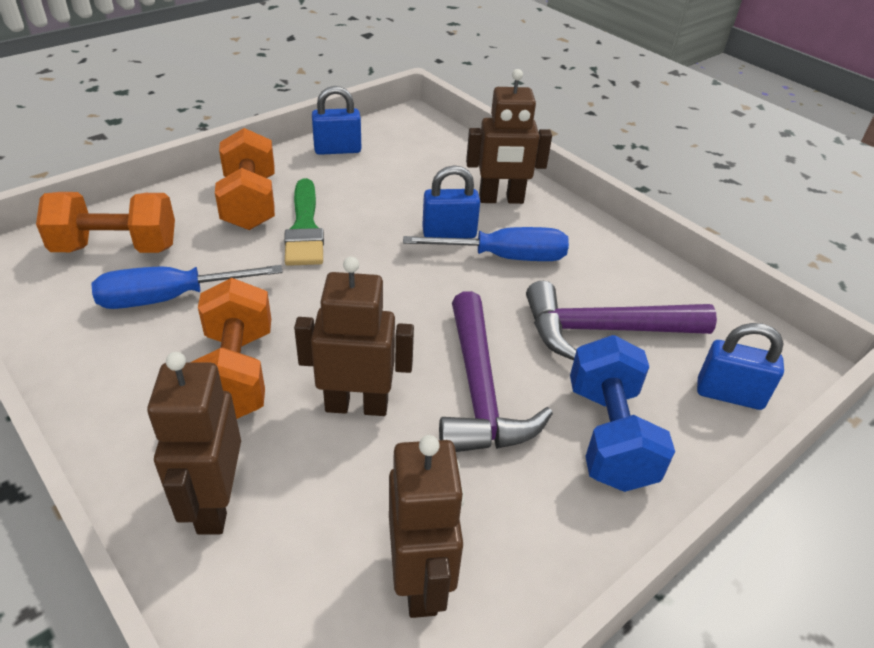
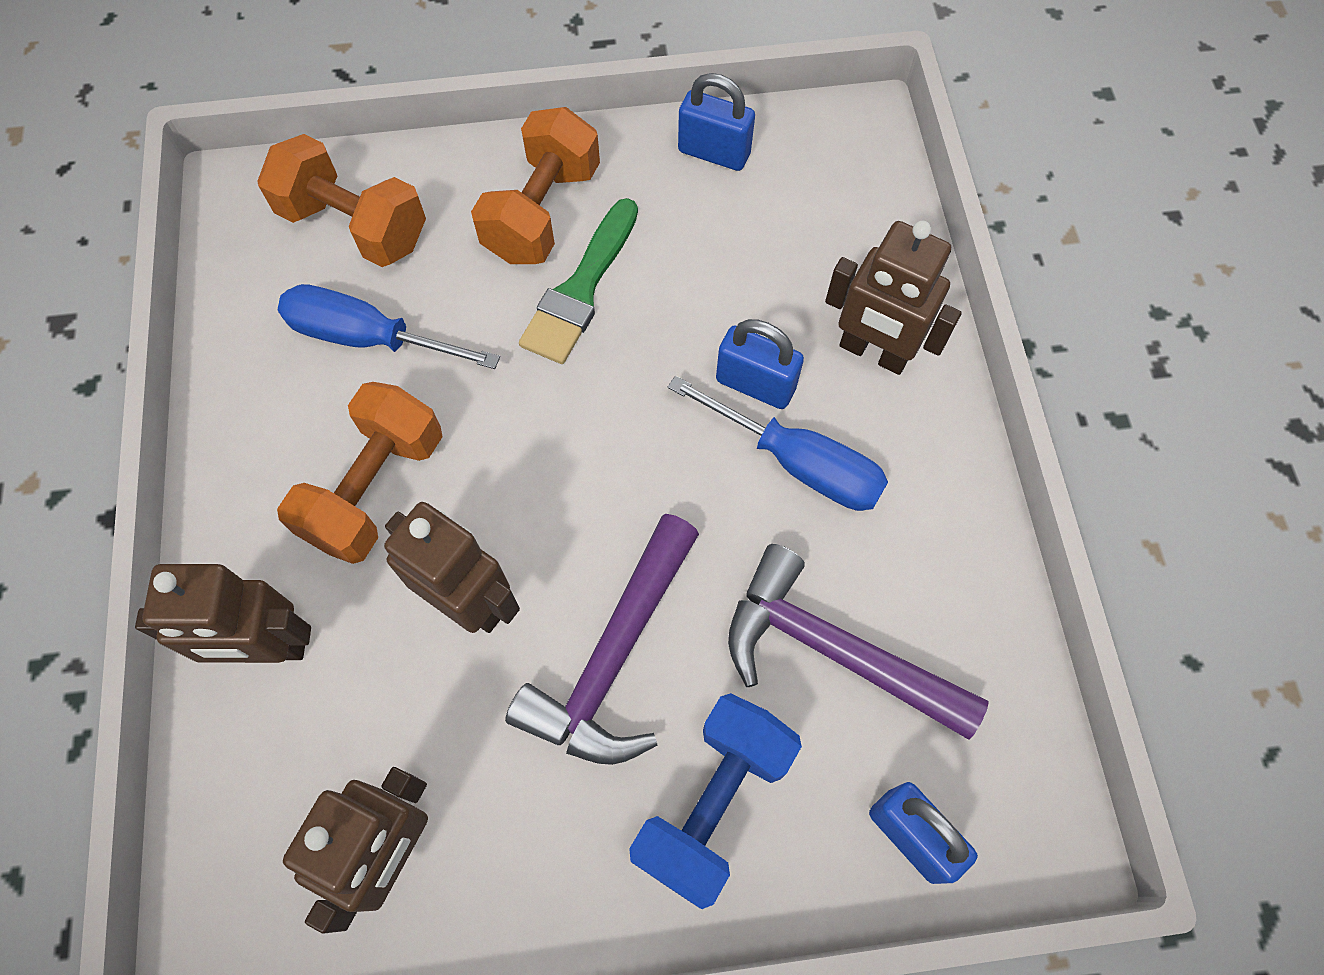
camera: 35 degrees right, 25 degrees up
brown robot [147,352,241,535] -> brown robot turned 120 degrees counterclockwise [135,564,311,663]

